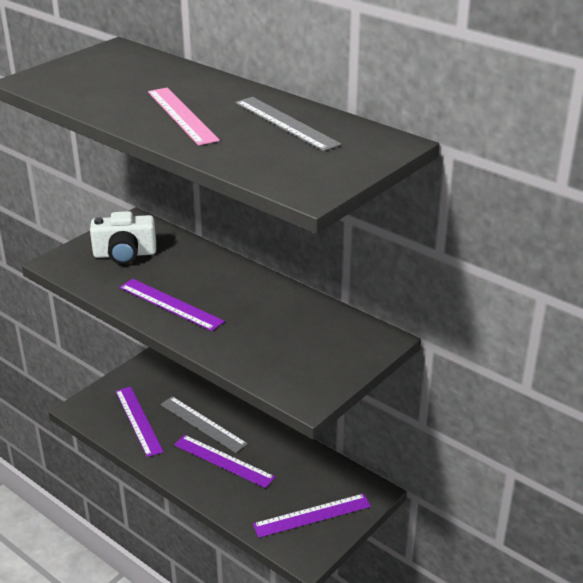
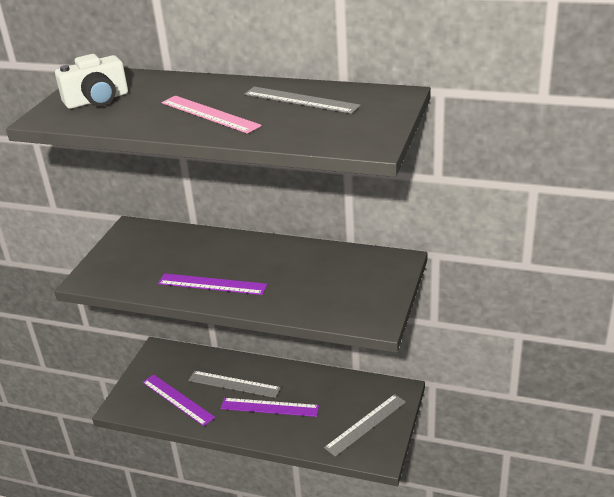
camera: 20 degrees left, 0 degrees up
white camera [90,211,156,265] -> white camera moved to [55,54,128,109]
purple ruler [253,493,371,538] -> grey ruler [324,394,406,457]

